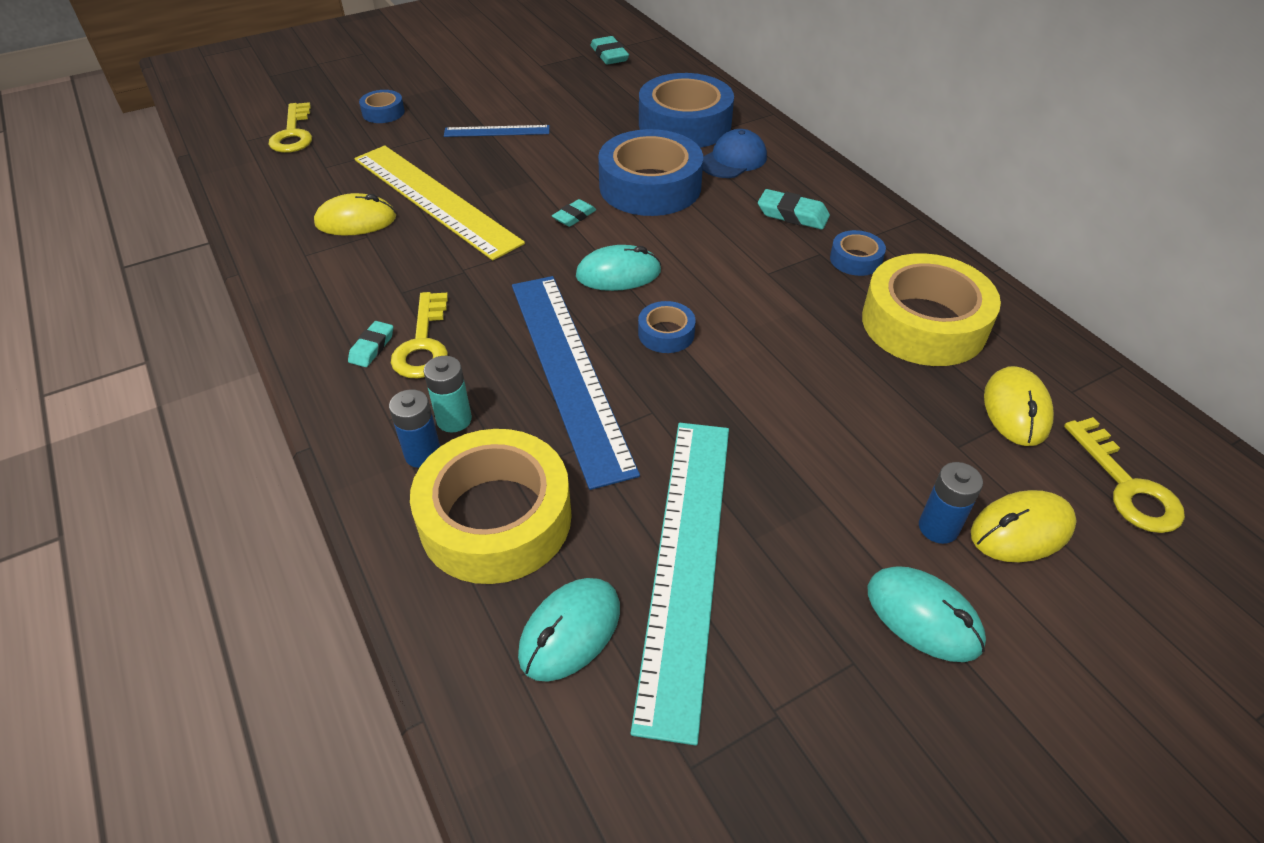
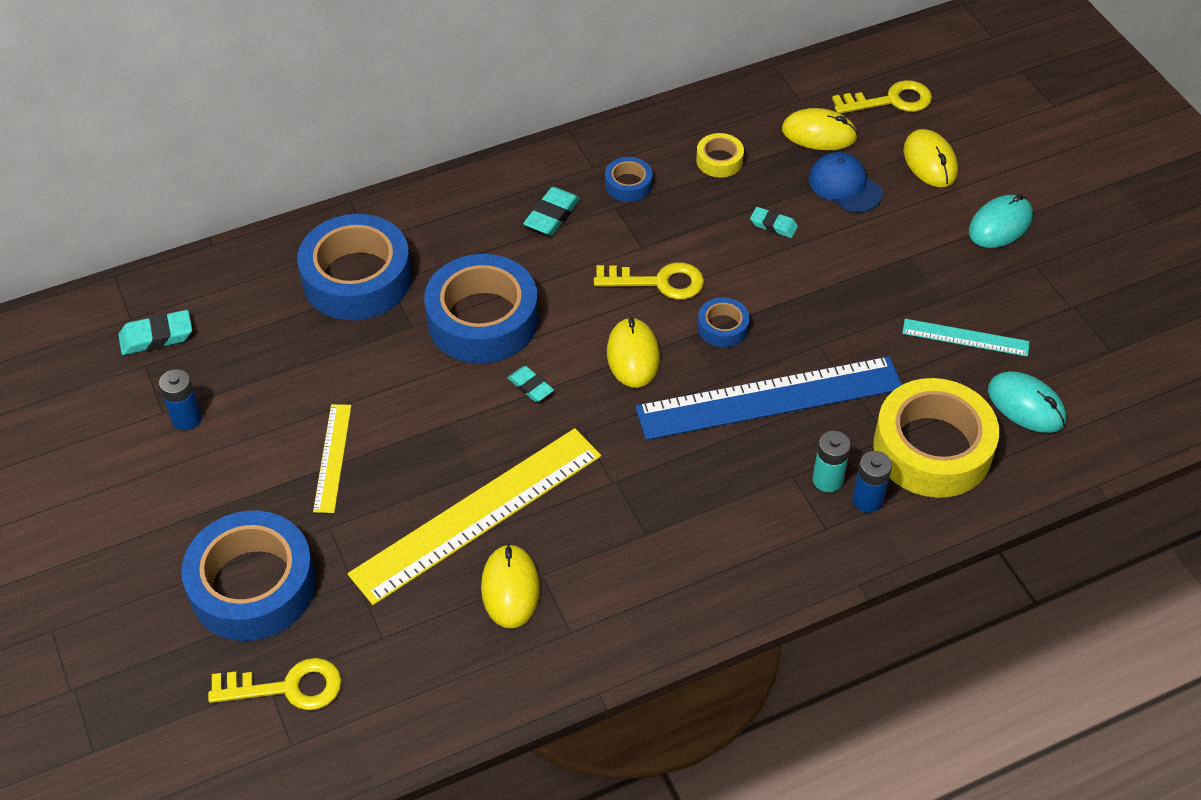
camera: 85 degrees left, 5 degrees up
turquoise eraser [348,321,393,367] -> turquoise eraser moved to [750,207,798,238]
blue tape [359,90,405,123] -> blue tape [181,511,316,641], size x2.19
yellow key [391,292,448,379] -> yellow key moved to [594,262,704,300]
blue ruler [444,125,550,137] -> yellow ruler [313,404,351,513]
turquoise mouse [576,245,661,291] -> yellow mouse [607,317,660,388]
turquoise ruler [631,423,729,746] -> turquoise ruler [902,319,1030,357], size x0.48
blue cap [703,129,767,178] -> blue cap moved to [809,152,883,213]
yellow tape [862,253,1001,366] -> yellow tape [696,133,744,178], size x0.46
blue battery [919,462,983,544] -> blue battery moved to [159,369,202,430]

